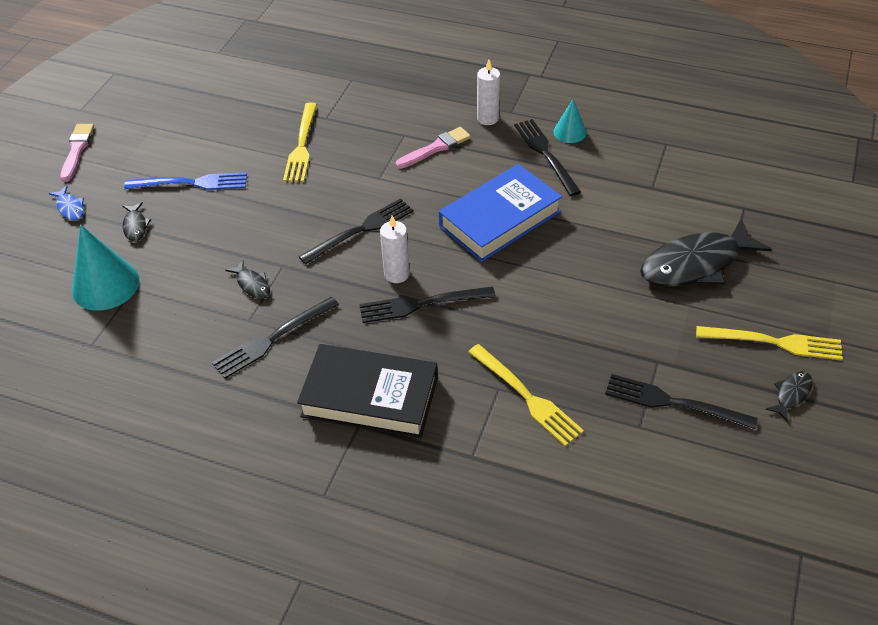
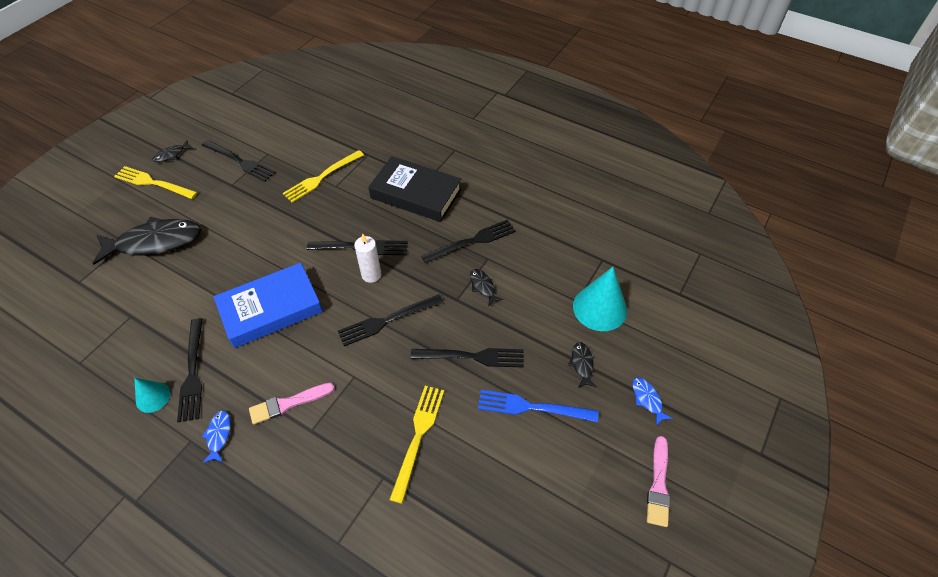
camera: 170 degrees left, 5 degrees up
yellow fork [468,344,584,446] -> yellow fork turned 105 degrees counterclockwise [283,150,364,203]
white candle [477,60,500,125] -> blue fish [201,410,231,463]
none -> black fork [411,348,524,368]

